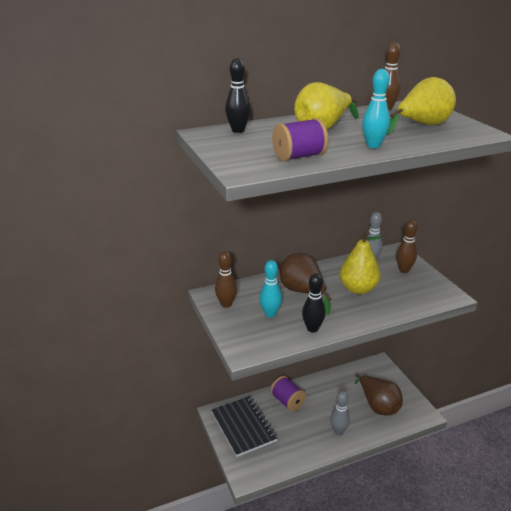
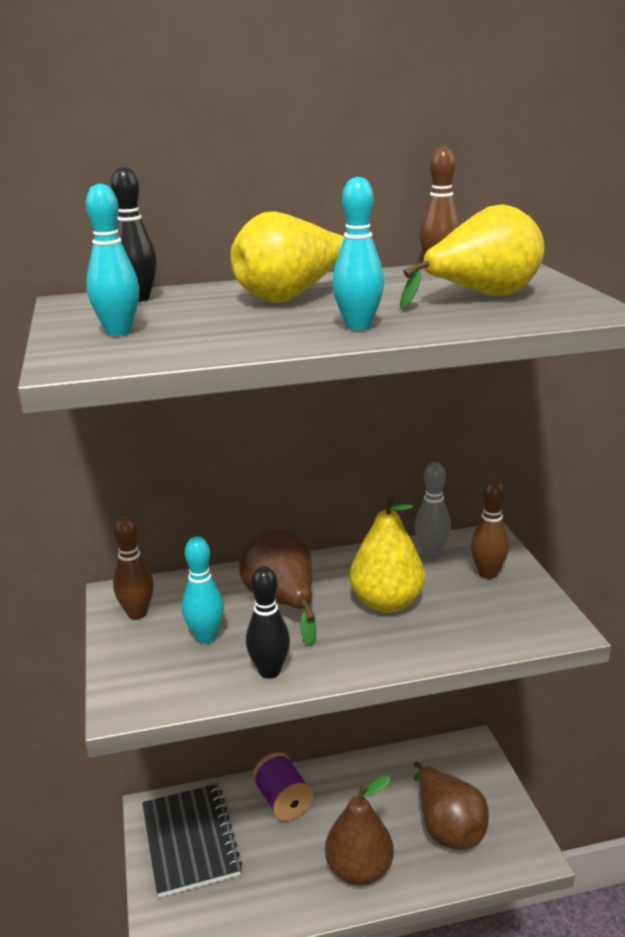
camera: 10 degrees right, 5 degrees down
purple spool [272,118,328,161] -> none
grey bowling pin [330,391,350,435] -> brown pear [325,775,394,886]
none -> turquoise bowling pin [86,184,139,336]

